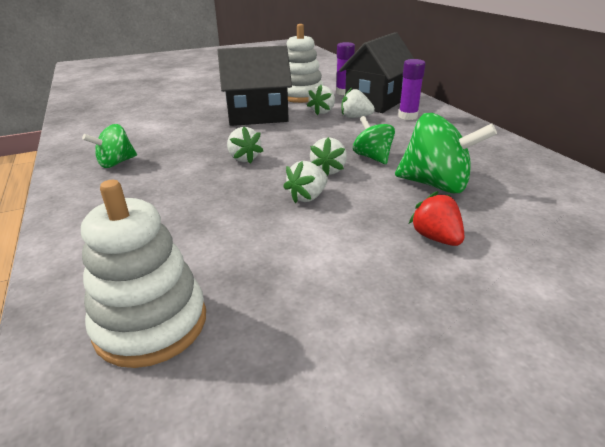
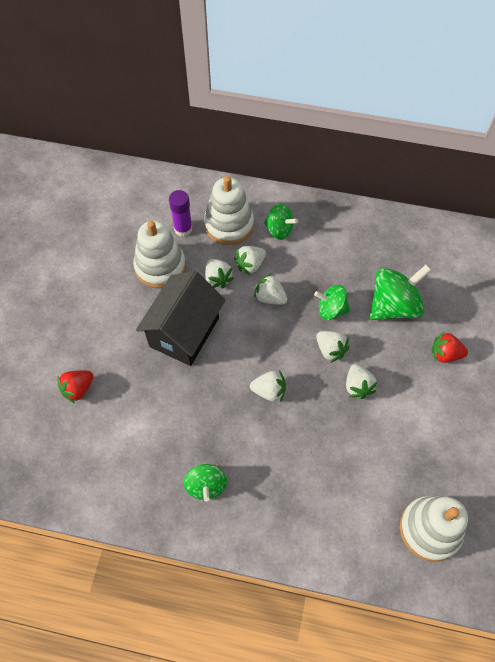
camera: 55 degrees left, 30 degrees up
black house [339,32,414,113] -> white stacking toy [204,176,254,245]
purple glue stick [398,59,426,120] -> green spinning top [264,204,298,240]
none -> red strawberry [57,370,93,403]
none -> white strawberry [254,273,287,305]

